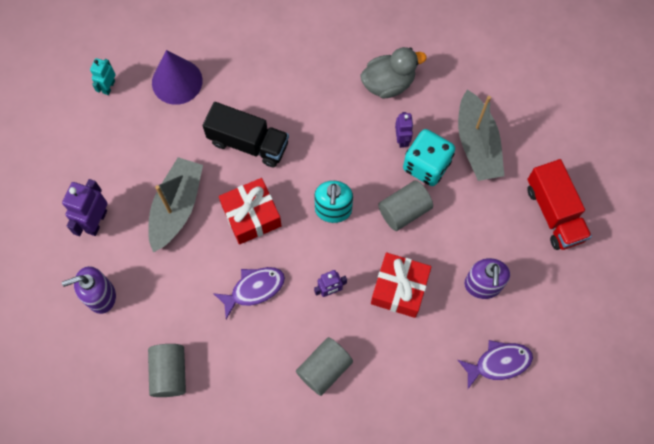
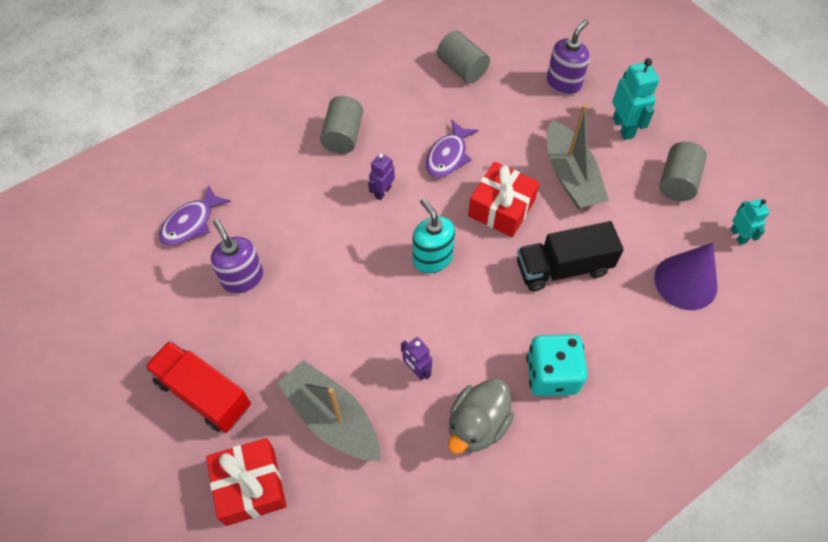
camera: 145 degrees right, 10 degrees down
purple robot [62,179,108,236] -> turquoise robot [612,58,659,140]
red gift [371,252,432,318] -> red gift moved to [206,438,287,526]
grey cylinder [378,180,433,231] -> grey cylinder moved to [659,141,707,201]
turquoise dice [403,129,455,186] -> turquoise dice moved to [526,334,588,396]

